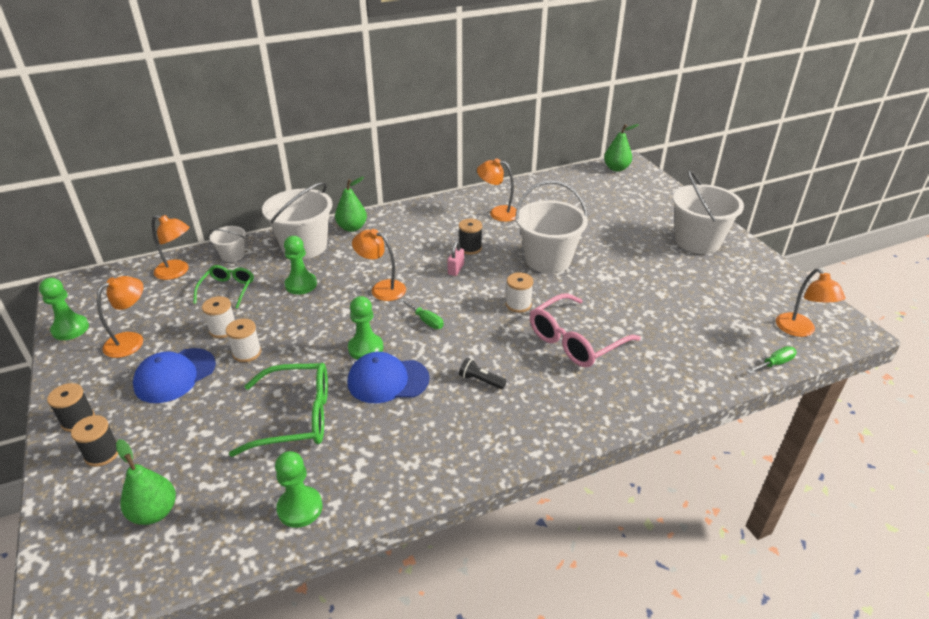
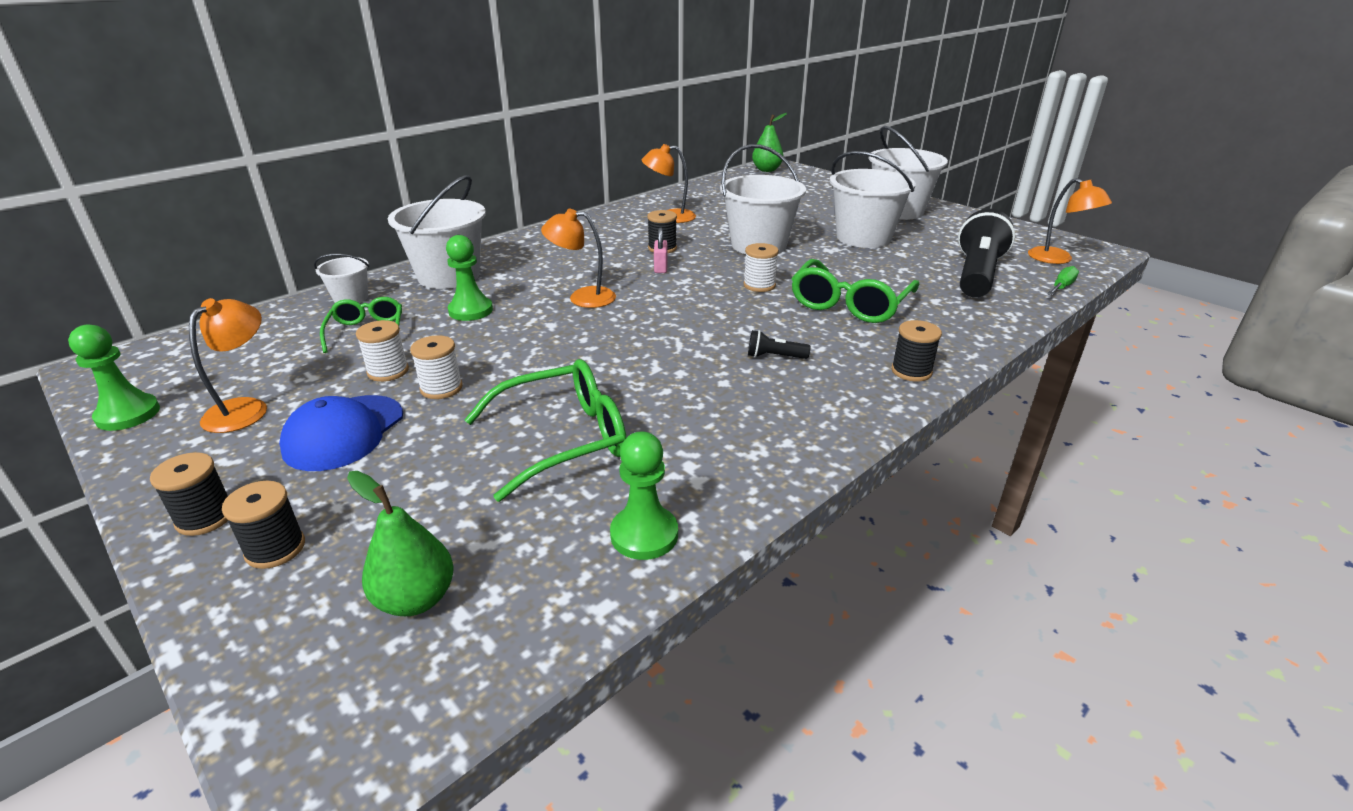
camera: 20 degrees left, 5 degrees down
orange lamp [151,215,189,280] -> none
green pear [335,177,367,232] -> none
blue cap [347,352,430,403] -> none
green pawn [348,296,383,360] -> none
green screwdriver [400,299,444,329] -> none
pink glasses [530,293,641,367] -> green glasses [791,259,919,323]
none -> white bucket [830,151,916,248]
none -> black spool [891,320,942,382]
none -> black flashlight [958,209,1015,298]

